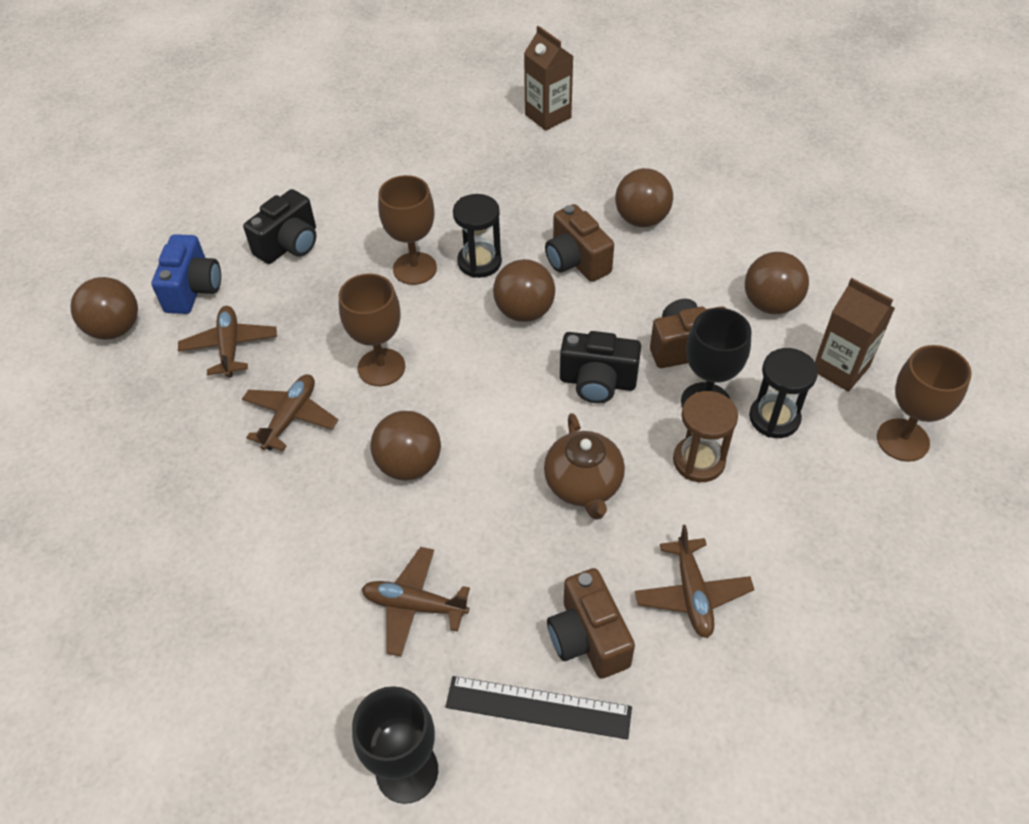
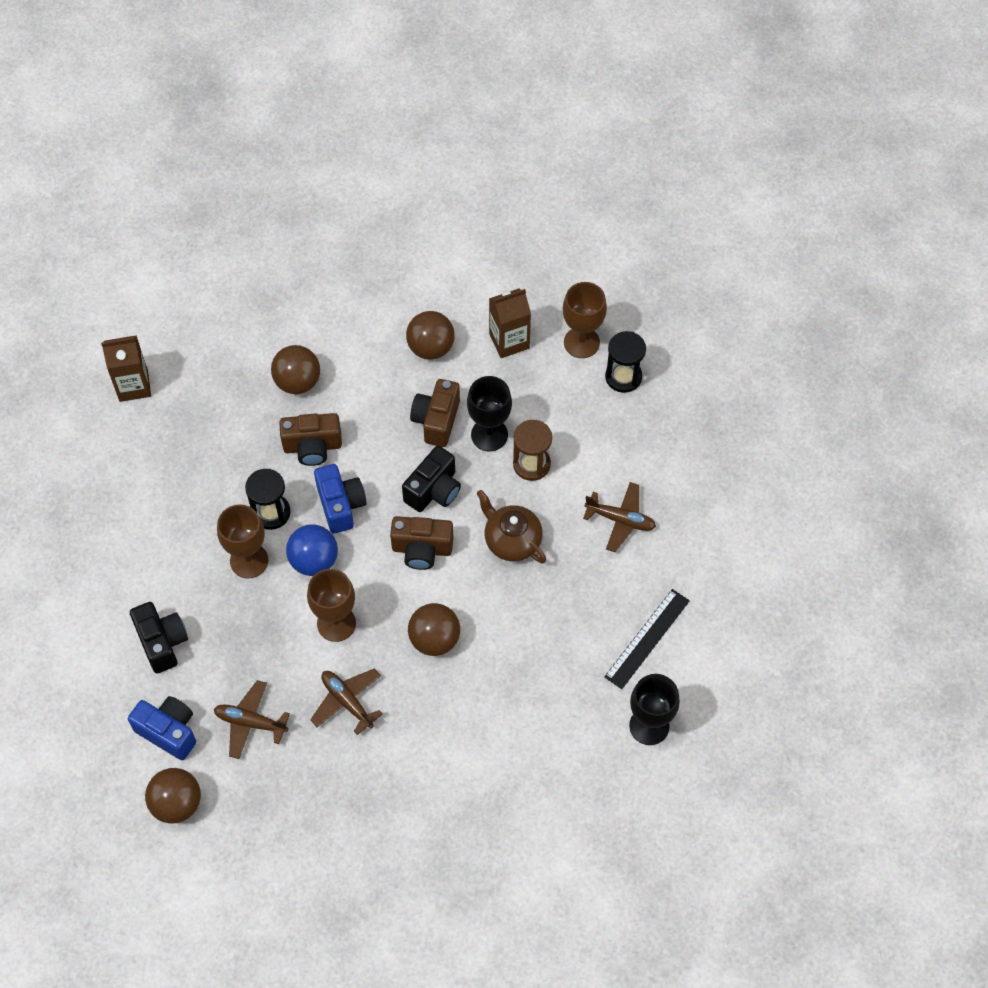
camera: 65 degrees left, 10 degrees up
brown plane [362,547,470,657] -> none
brown ball [493,259,555,322] -> blue camera [314,464,366,534]
brown teapot [544,413,625,520] -> brown teapot turned 150 degrees counterclockwise [476,490,546,563]
brown camera [547,568,635,679] -> brown camera moved to [390,516,453,570]
black hourglass [749,348,818,438] -> black hourglass moved to [605,331,646,393]
none -> blue ball [286,524,338,576]

